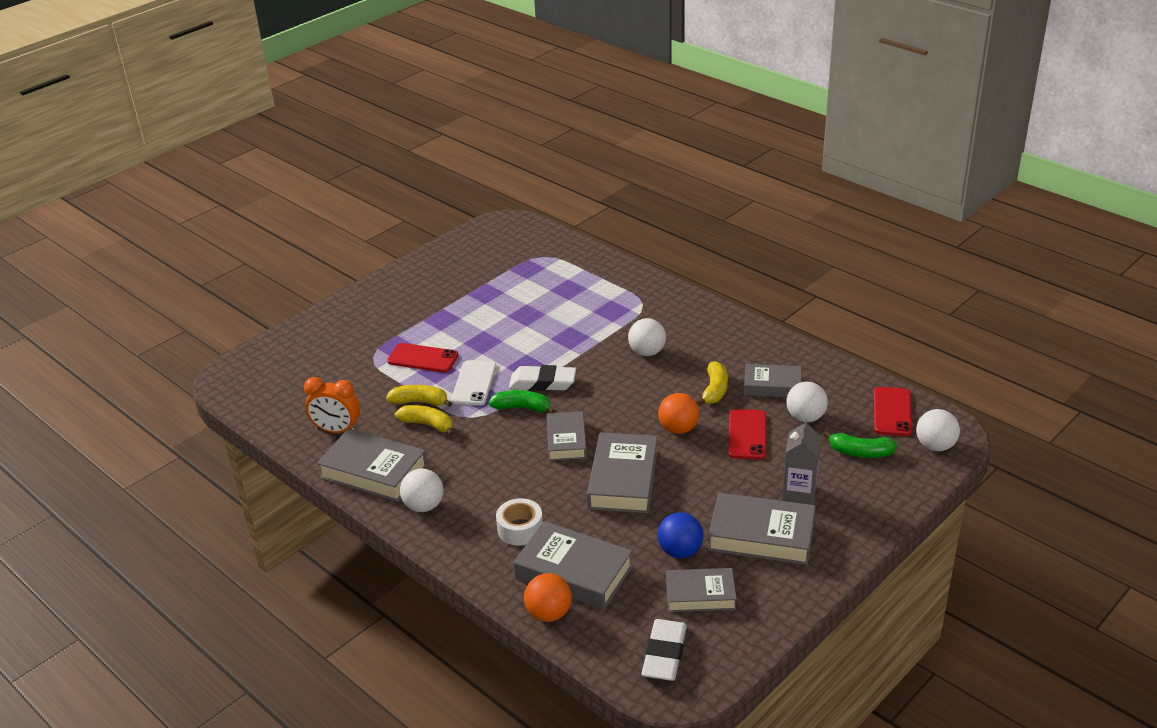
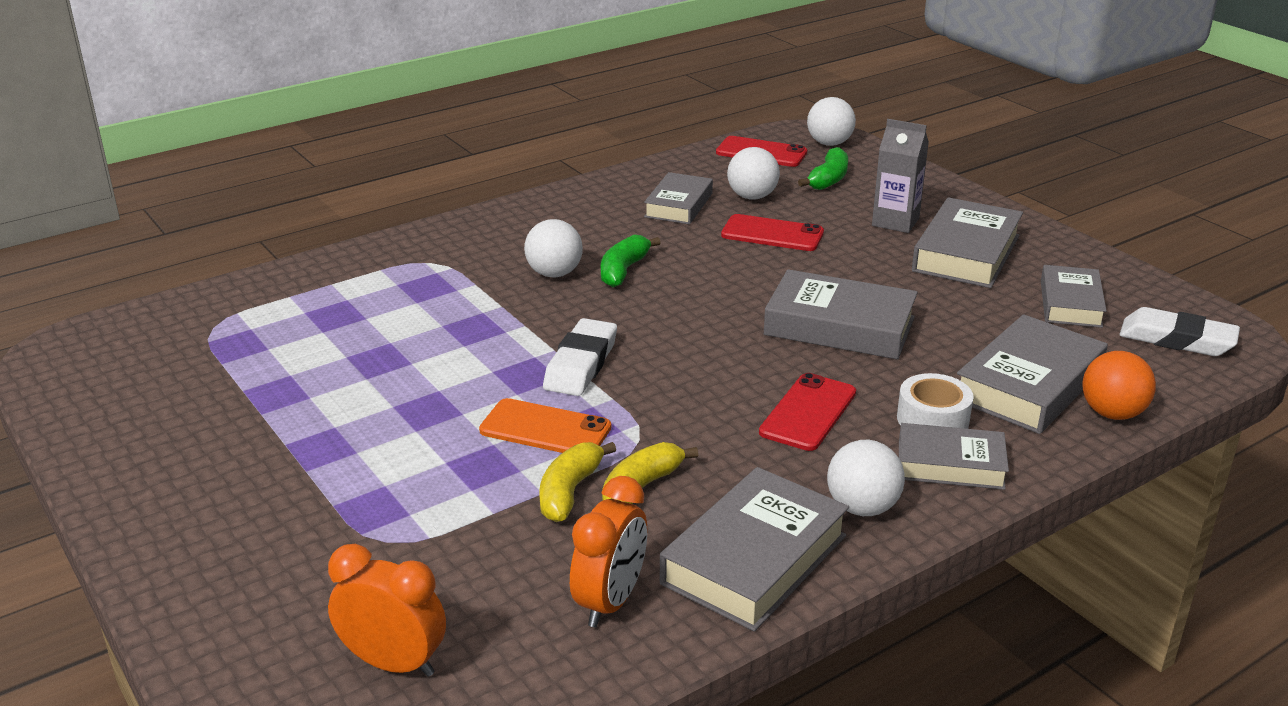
camera: 80 degrees left, 5 degrees down
red phone [387,343,458,372] -> red phone moved to [759,373,856,451]
white phone [451,360,497,406] -> orange phone [479,398,611,453]
green banana [488,390,556,413] -> green banana moved to [601,235,661,287]
grey book [547,411,587,461] -> grey book moved to [899,423,1009,490]
orange ball [658,393,699,434] -> none
blue ball [658,512,704,559] -> none
yellow banana [696,361,728,406] -> none
none -> orange clock [328,544,446,677]

